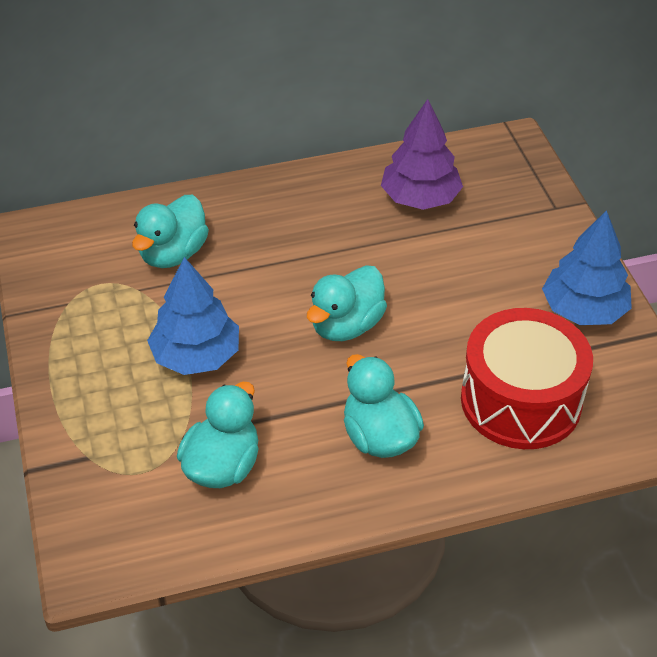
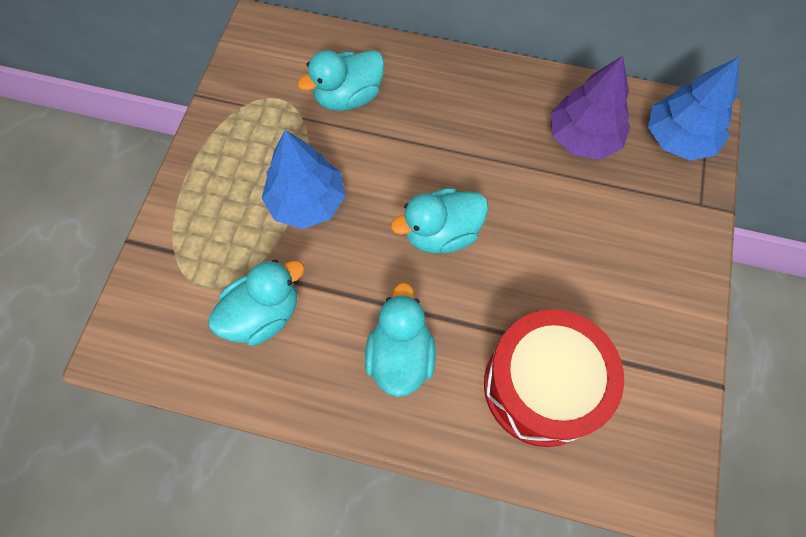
camera: 30 degrees right, 20 degrees up
blue tree [542,210,632,325] -> blue tree moved to [648,57,739,161]

